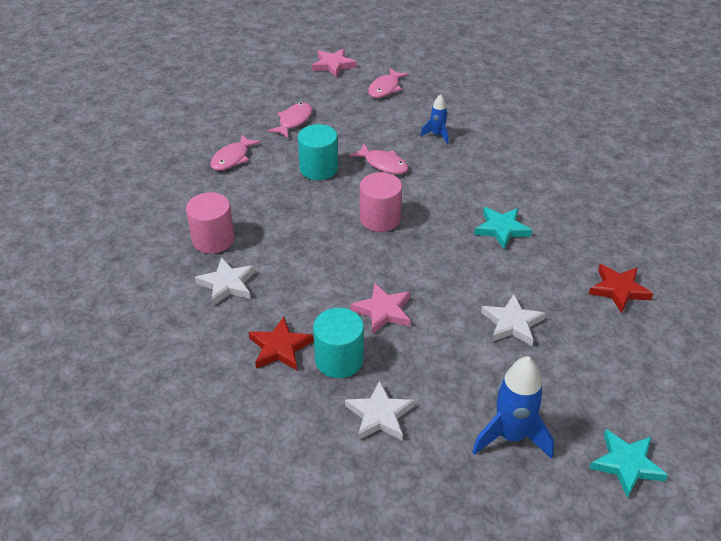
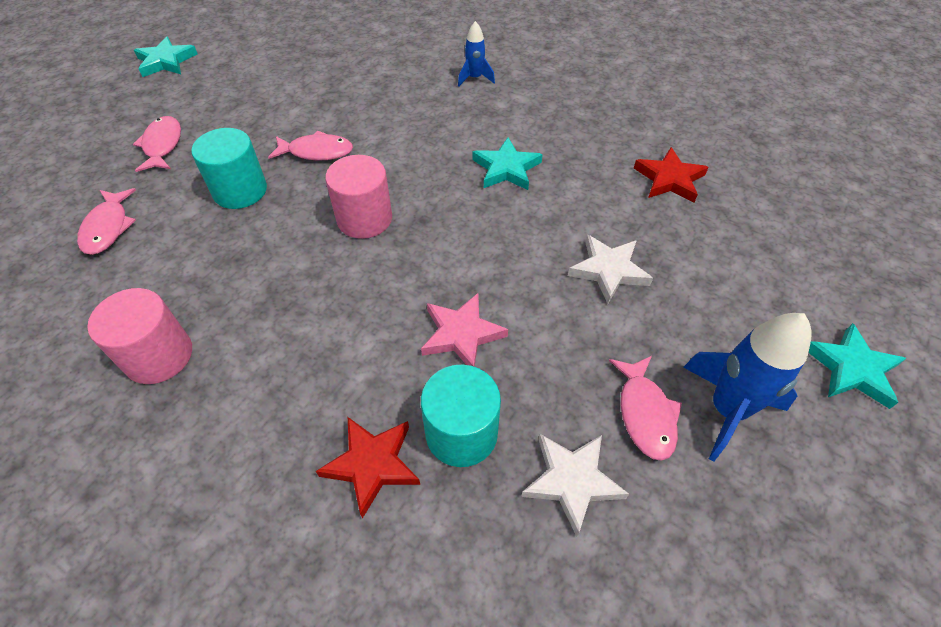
camera: 35 degrees left, 10 degrees up
white star [195,257,255,306] -> none
pink star [312,48,357,78] -> turquoise star [134,36,198,77]
pink fish [368,68,409,98] -> pink fish moved to [609,356,682,461]
blue rocket [420,94,449,144] -> blue rocket moved to [458,21,495,86]

